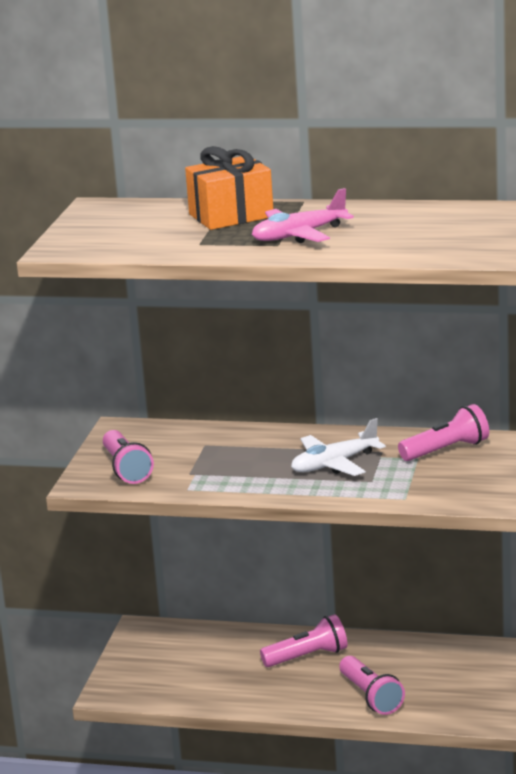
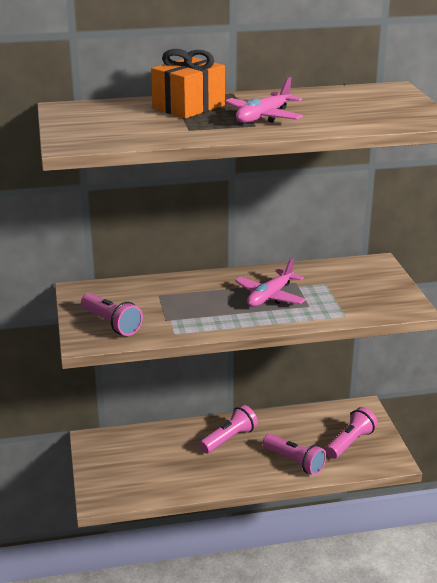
camera: 25 degrees left, 5 degrees up
white plane [291,418,386,476] -> pink plane [235,258,306,307]
pink flashlight [398,404,489,461] -> pink flashlight moved to [326,407,378,459]

